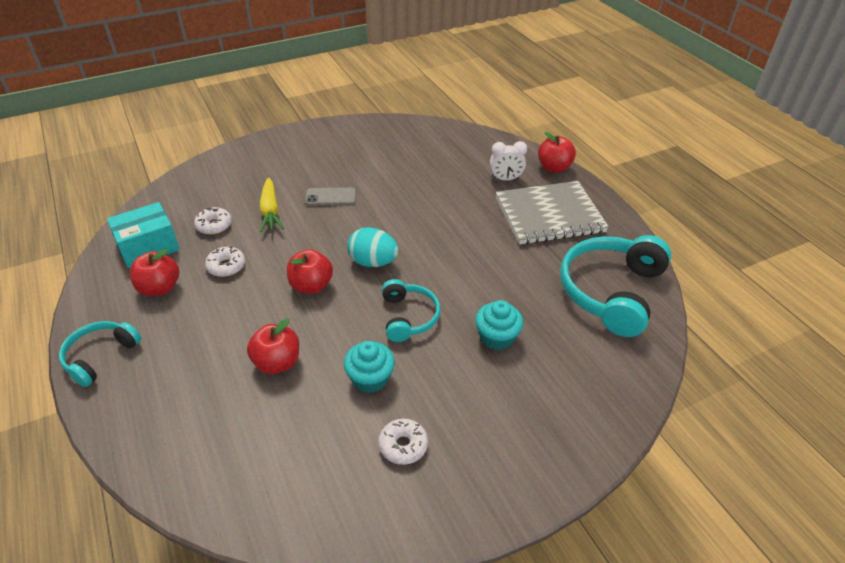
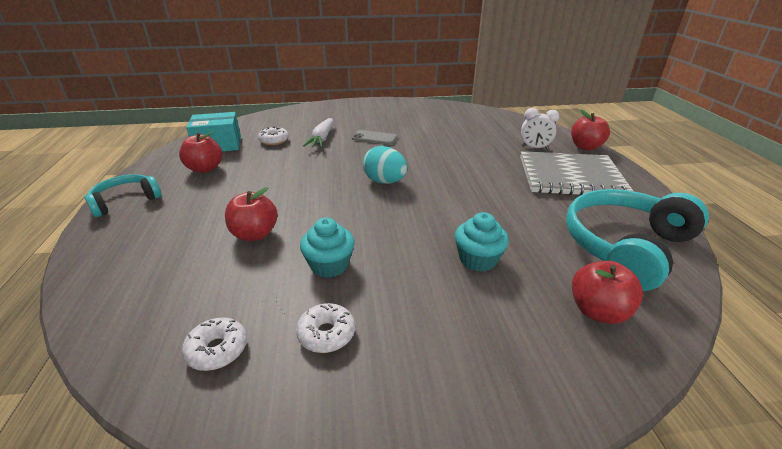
camera: 20 degrees right, 10 degrees down
white donut [205,246,245,277] -> white donut moved to [182,317,247,371]
yellow carrot [260,177,284,232] -> white carrot [303,118,333,148]
red apple [287,249,333,294] -> red apple moved to [572,261,643,324]
turquoise headphones [382,279,440,342] -> none

